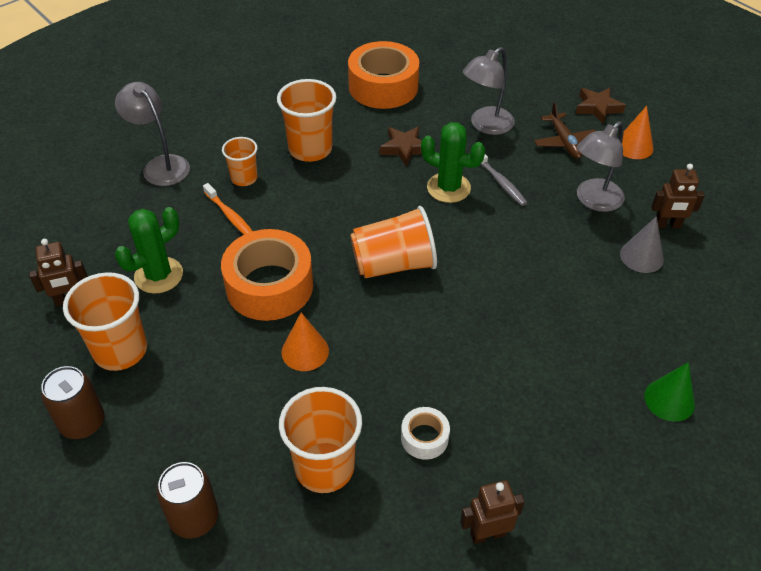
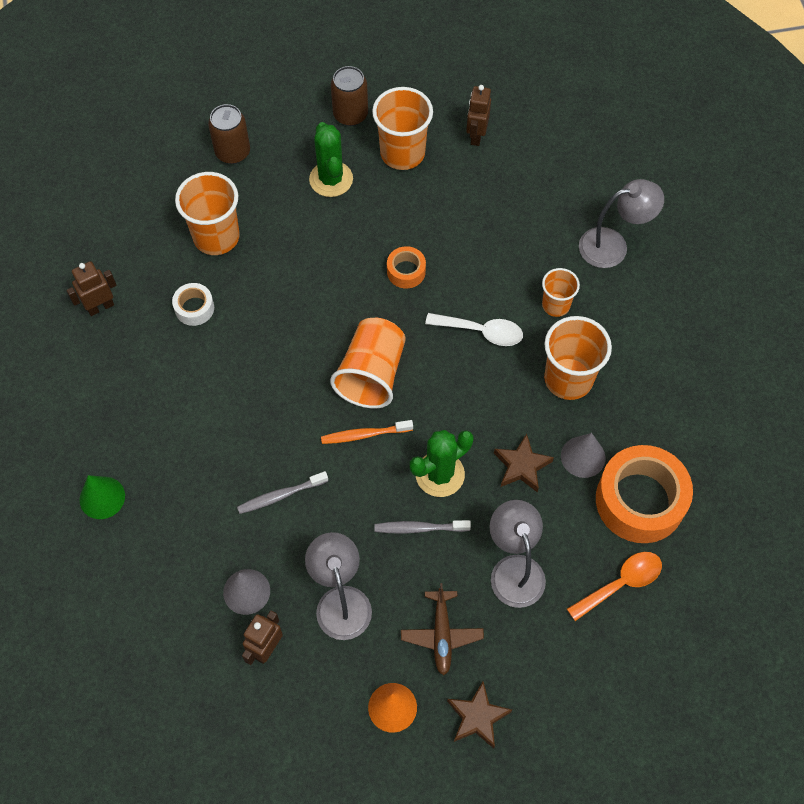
camera: 120 degrees right, 15 degrees up
green cactus [115,207,183,294] -> green cactus moved to [309,122,353,197]
orange toothbrush [203,183,252,234] -> orange toothbrush moved to [321,420,413,444]
orange tape [221,229,313,321] -> orange tape [387,246,426,289], size x0.48
orange cone [281,313,329,371] -> none
brown robot [460,480,525,544] -> brown robot turned 135 degrees counterclockwise [67,261,117,316]
brown plane [534,102,596,159] -> brown plane turned 105 degrees counterclockwise [401,583,484,676]
none -> grey toothbrush [237,471,328,514]
none -> white spoon [425,313,523,346]
none -> grey cone [561,433,606,478]
none -> orange spoon [567,552,662,621]

